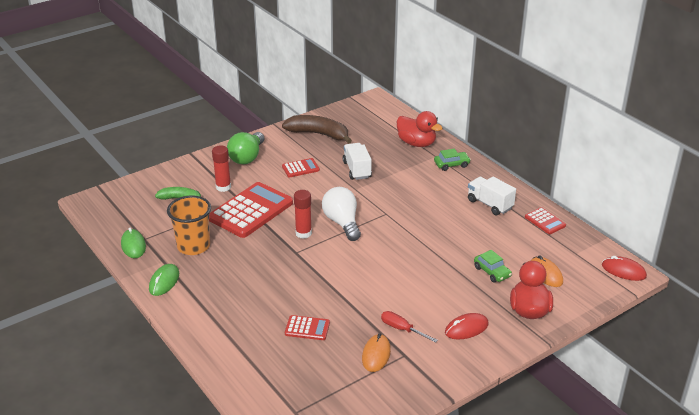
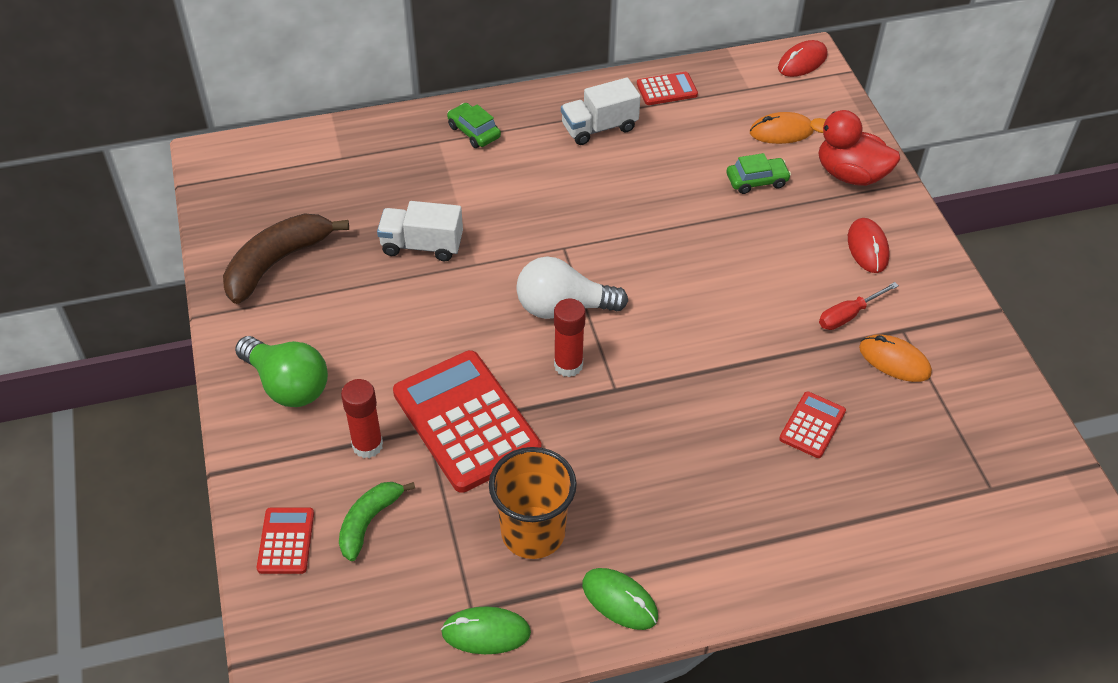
camera: 70 degrees left, 15 degrees up
red calculator [282,158,320,177] -> red calculator moved to [257,507,314,574]
red duck [397,111,442,147] -> none
green car [434,149,471,171] -> green car turned 45 degrees counterclockwise [447,103,501,148]

